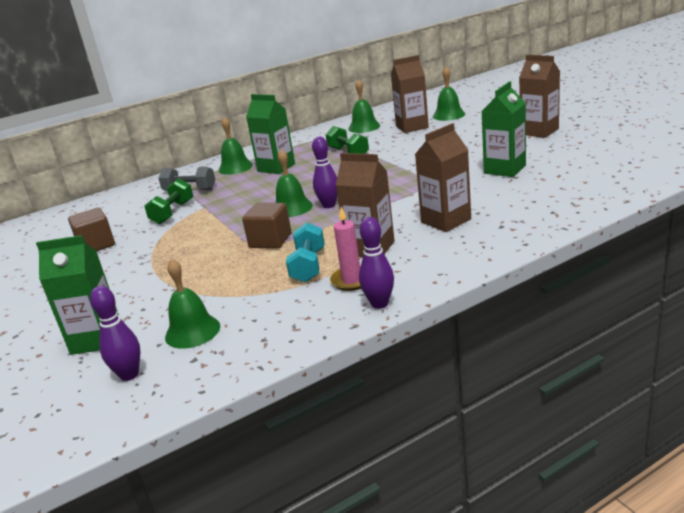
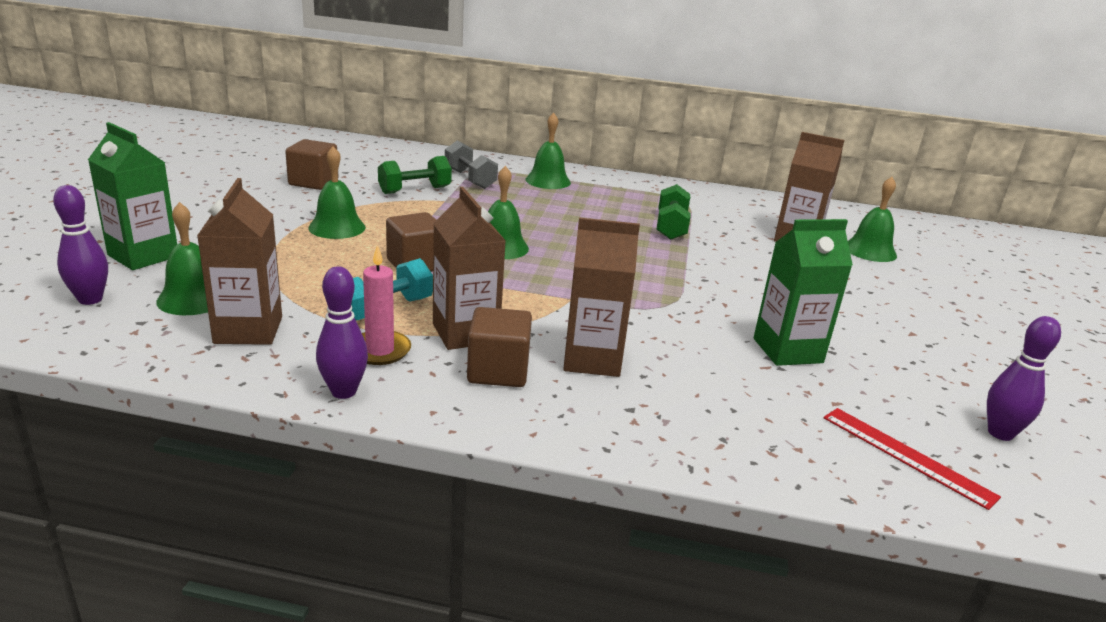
camera: 35 degrees right, 0 degrees up
green carton [246,94,295,174] -> none
purple bowling pin [312,137,338,208] -> purple bowling pin moved to [987,316,1061,441]
green bell [348,79,380,133] -> green bell moved to [308,146,366,239]
brown carton [519,55,560,138] -> brown carton moved to [197,178,282,345]
none -> brown cube [467,307,532,387]
none -> red ruler [823,408,1001,510]

